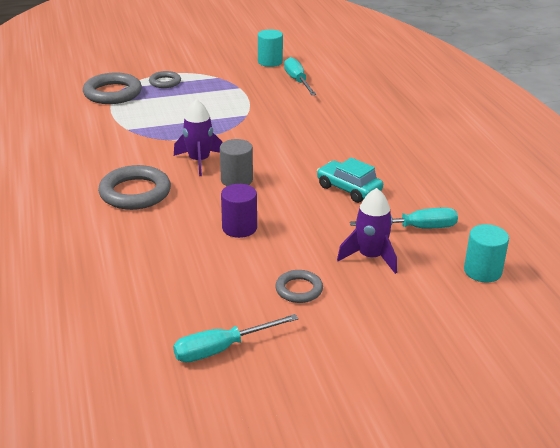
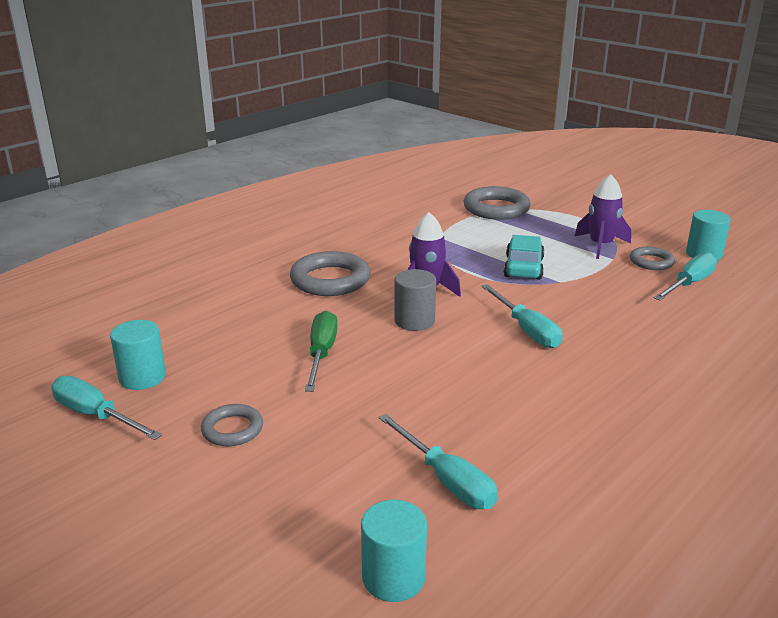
camera: 60 degrees right, 5 degrees down
grey ring [149,71,181,88] -> grey ring moved to [630,246,675,270]
purple cylinder [221,184,257,238] -> green screwdriver [305,311,338,392]
turquoise car [317,158,383,203] -> turquoise car moved to [504,235,545,280]
purple rocket [337,188,397,274] -> purple rocket moved to [575,174,631,259]
none -> turquoise cylinder [110,320,166,390]
none -> turquoise screwdriver [481,284,563,348]

